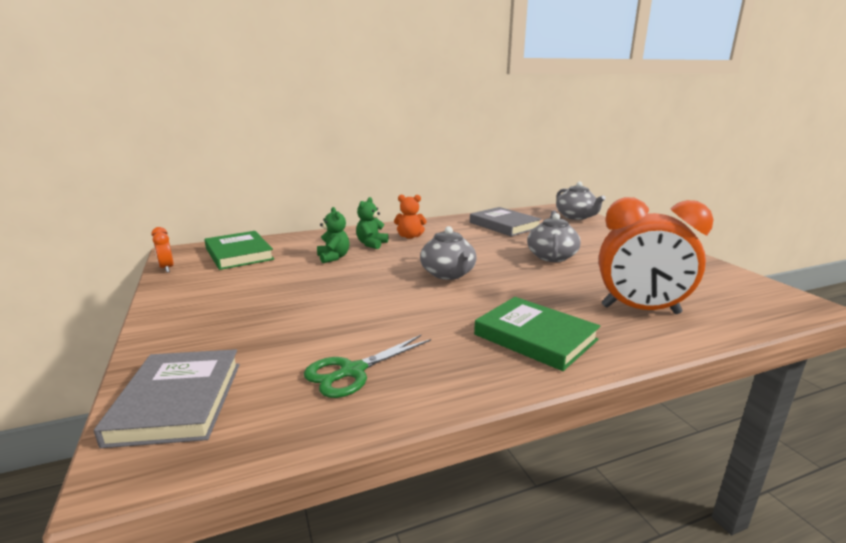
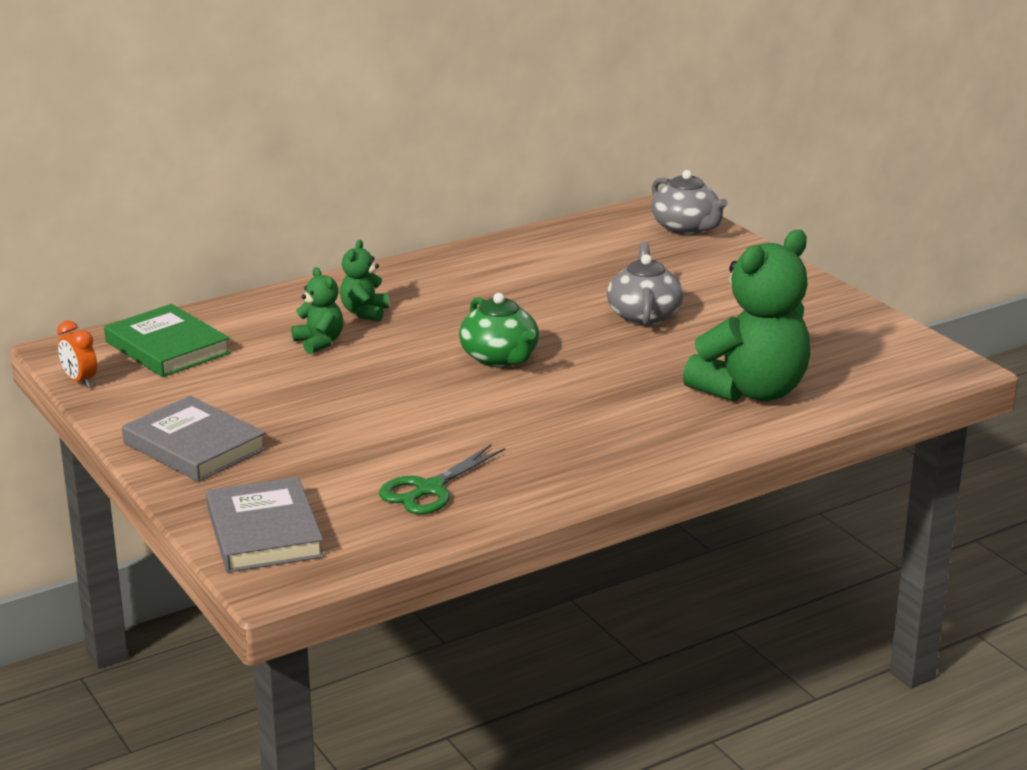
camera: 10 degrees left, 5 degrees up
orange teddy bear [394,194,427,239] -> none
grey teapot [420,226,477,280] -> green teapot [459,293,539,367]
grey book [470,207,542,236] -> grey book moved to [122,396,267,482]
green book [474,297,600,371] -> none
orange clock [599,197,714,314] -> green teddy bear [683,230,810,402]

